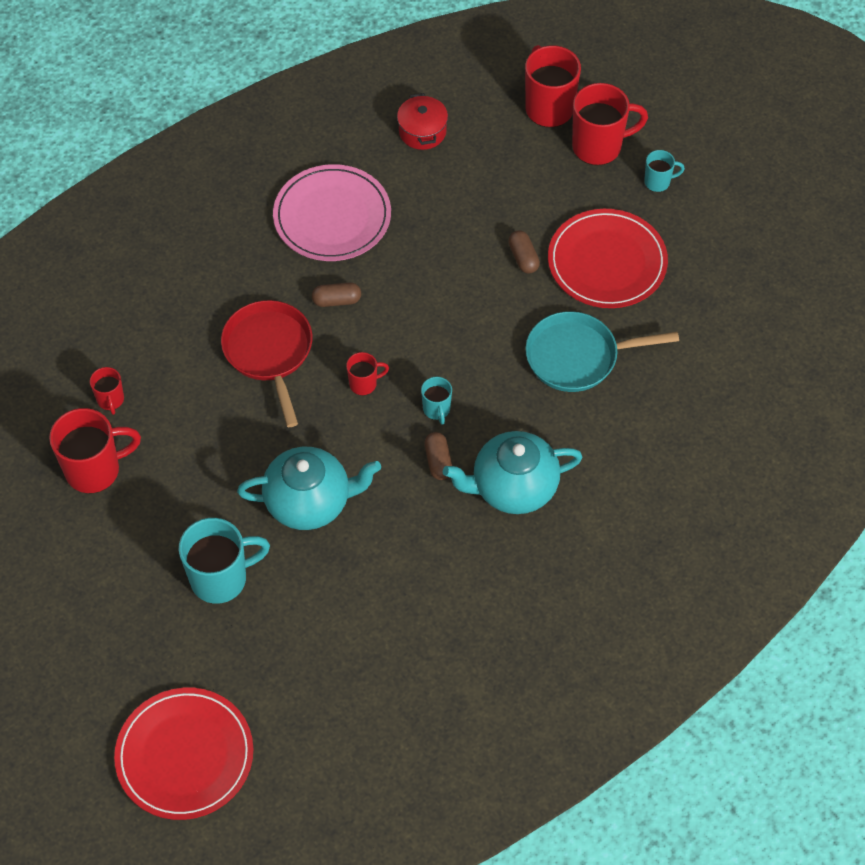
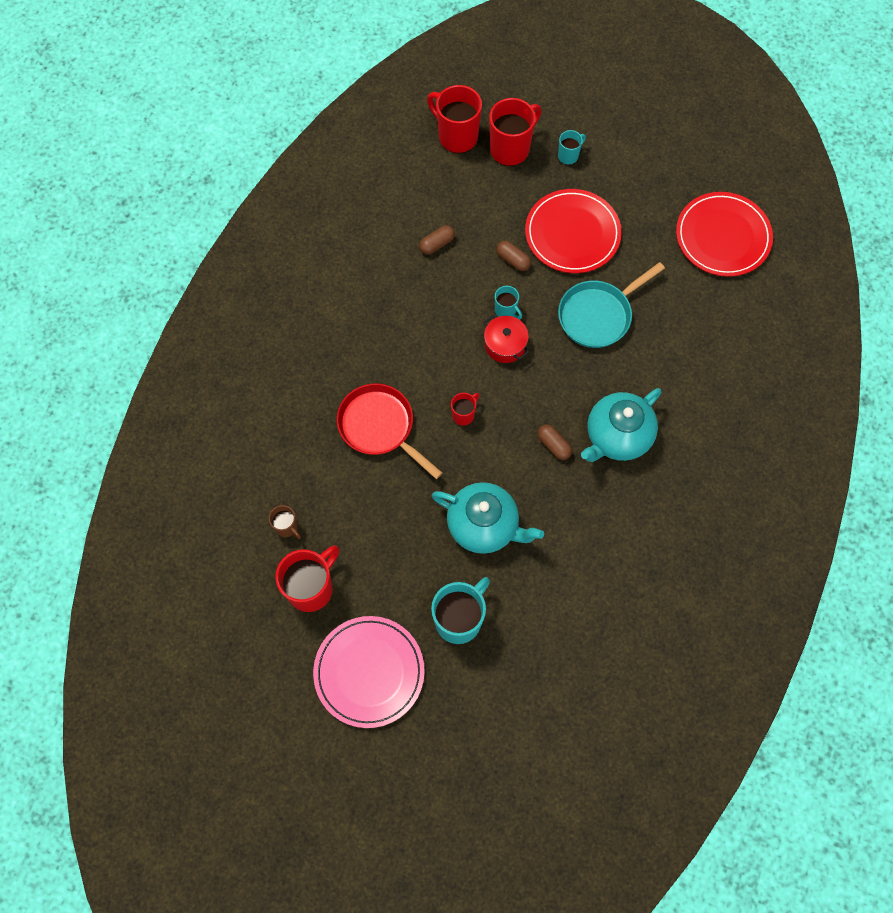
camera: 30 degrees left, 10 degrees up
red mug [90,367,124,415] -> brown mug [269,505,301,539]
red plate [114,688,253,820] -> red plate moved to [676,192,773,277]
turquoise teapot [237,447,381,530] -> turquoise teapot turned 60 degrees clockwise [432,482,544,554]
pink plate [273,164,391,261] -> pink plate moved to [313,616,425,728]
brown capsule [312,282,361,307] -> brown capsule moved to [419,225,455,255]
red pot [397,93,448,150] -> red pot moved to [483,315,529,363]
turquoise mug [421,377,452,425] -> turquoise mug moved to [495,286,522,319]

